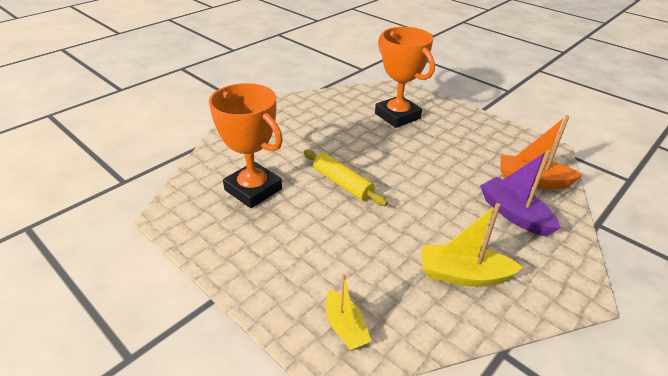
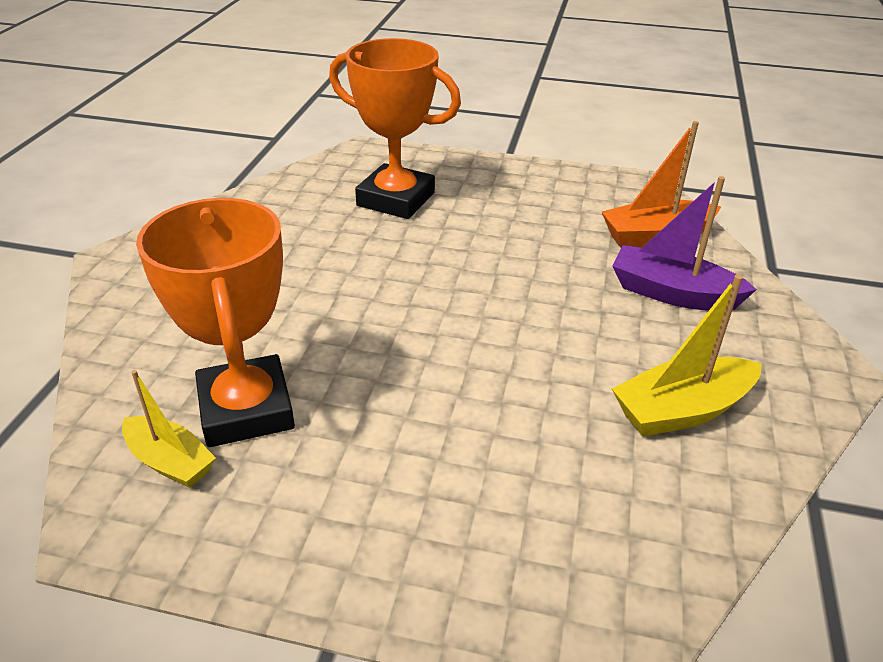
camera: 30 degrees left, 0 degrees up
orange trophy [209,83,283,208] -> orange trophy turned 60 degrees clockwise [136,198,295,447]
yellow rolling pin [304,150,388,206] -> none
yellow boat [326,274,372,351] -> yellow boat moved to [122,370,216,488]

